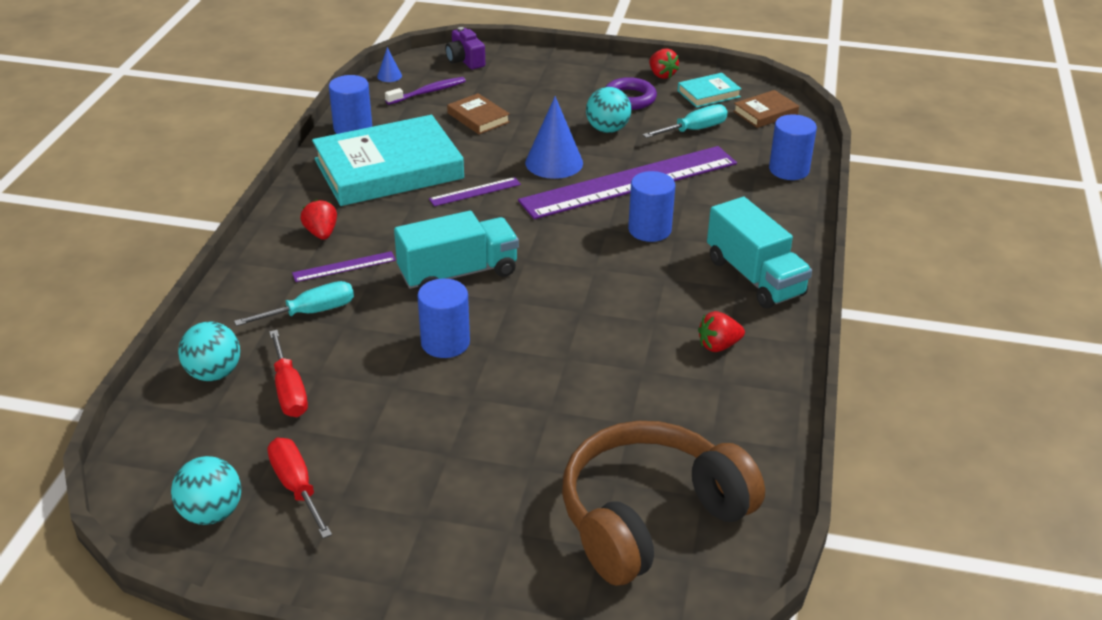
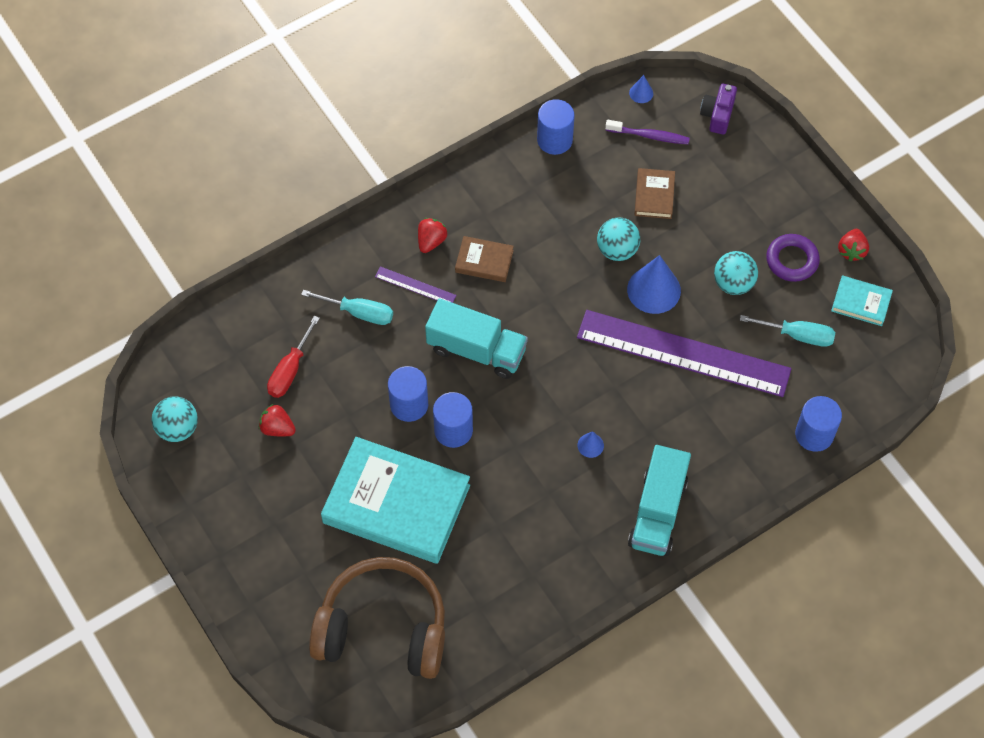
camera: 45 degrees right, 25 degrees up
turquoise ball [178,321,240,381] -> turquoise ball moved to [597,217,640,261]
red screwdriver [267,438,332,539] -> none
turquoise book [312,115,464,206] -> turquoise book moved to [321,437,470,564]
purple ruler [429,177,521,206] -> none
blue cylinder [628,171,675,242] -> blue cylinder moved to [433,392,473,448]
red strawberry [698,311,745,352] -> red strawberry moved to [259,404,296,436]
brown book [733,90,799,128] -> brown book moved to [455,236,514,282]
none -> blue cone [577,431,604,458]

